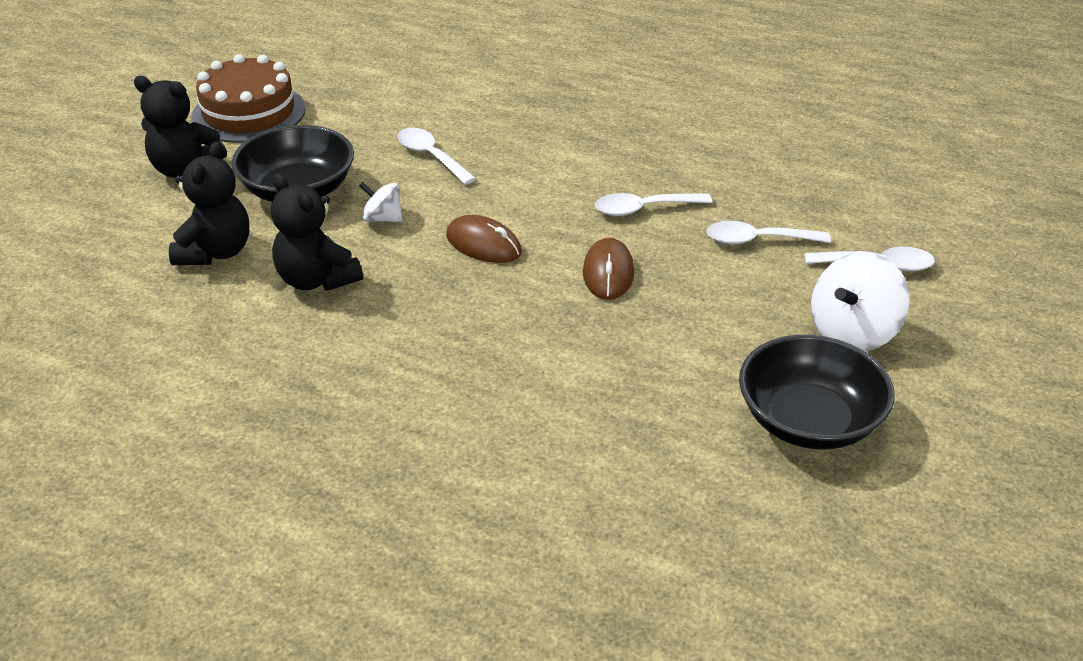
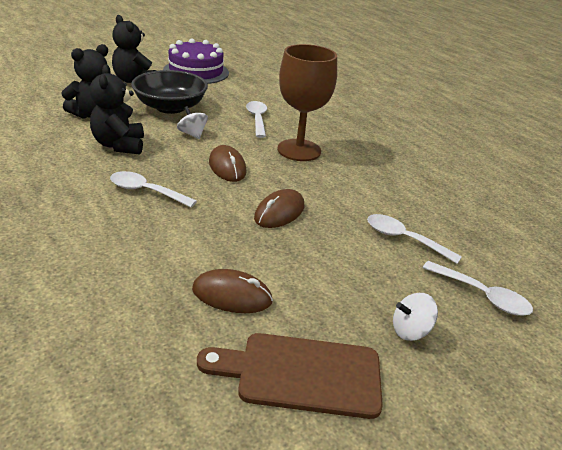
camera: 30 degrees right, 5 degrees down
brown cake [191,54,306,143] -> purple cake [163,38,229,84]
white spoon [595,193,712,216] -> white spoon moved to [110,171,197,207]
black bowl [739,335,895,449] -> brown cutting board [197,333,383,419]
white spinning top [811,252,910,352] -> white spinning top [393,293,438,341], size x0.56
none -> brown mouse [192,269,273,313]
none -> brown goblet [277,44,337,161]

